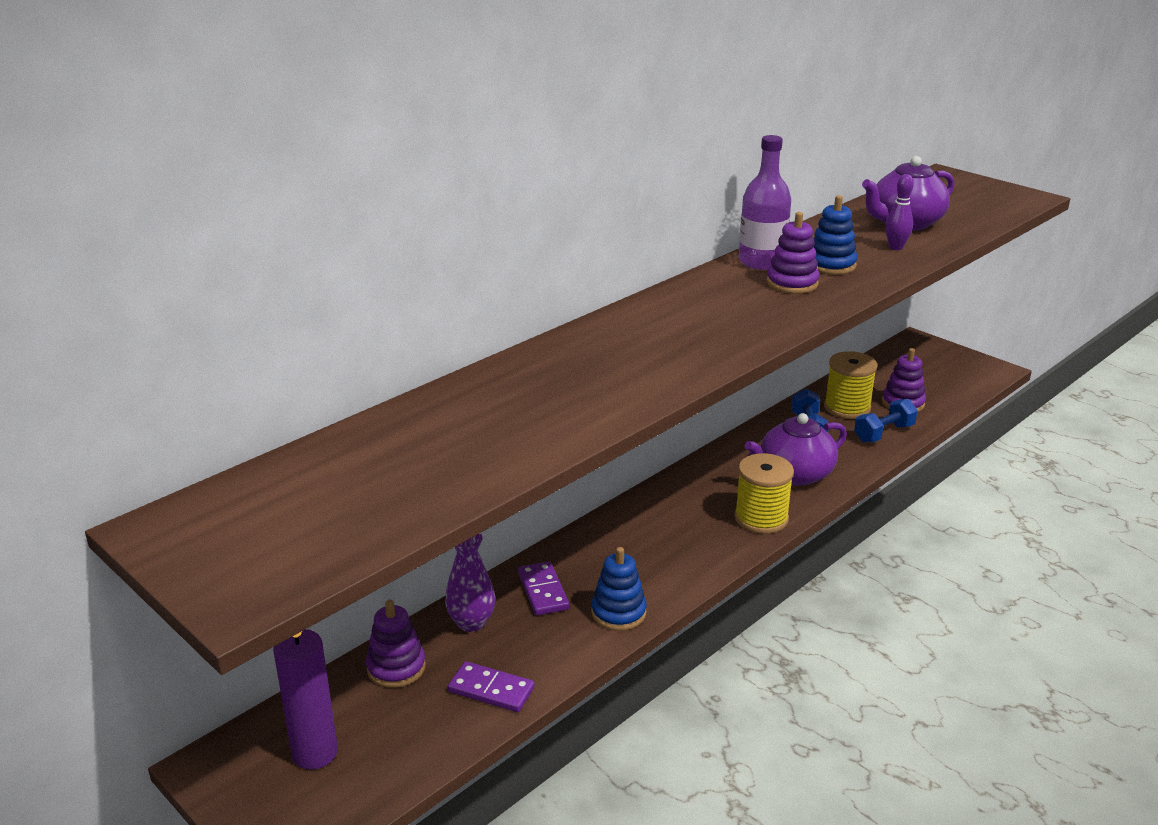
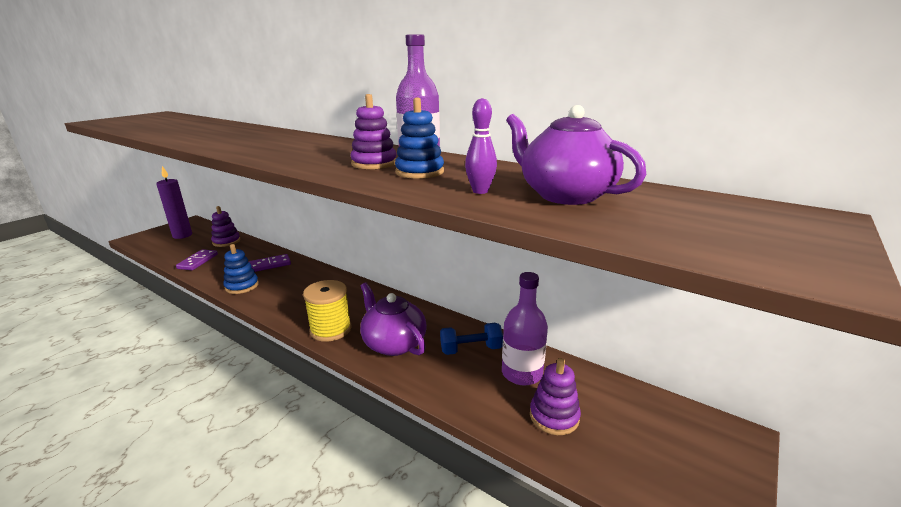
camera: 80 degrees right, 5 degrees down
purple vase [445,533,495,632] -> none
yellow spool [824,351,877,419] -> purple bottle [502,272,548,386]
blue dumbbell [854,399,918,443] -> none

